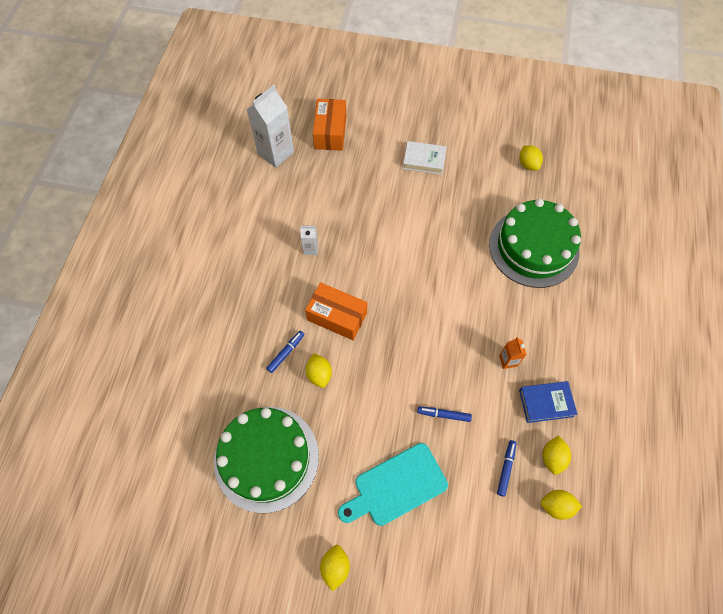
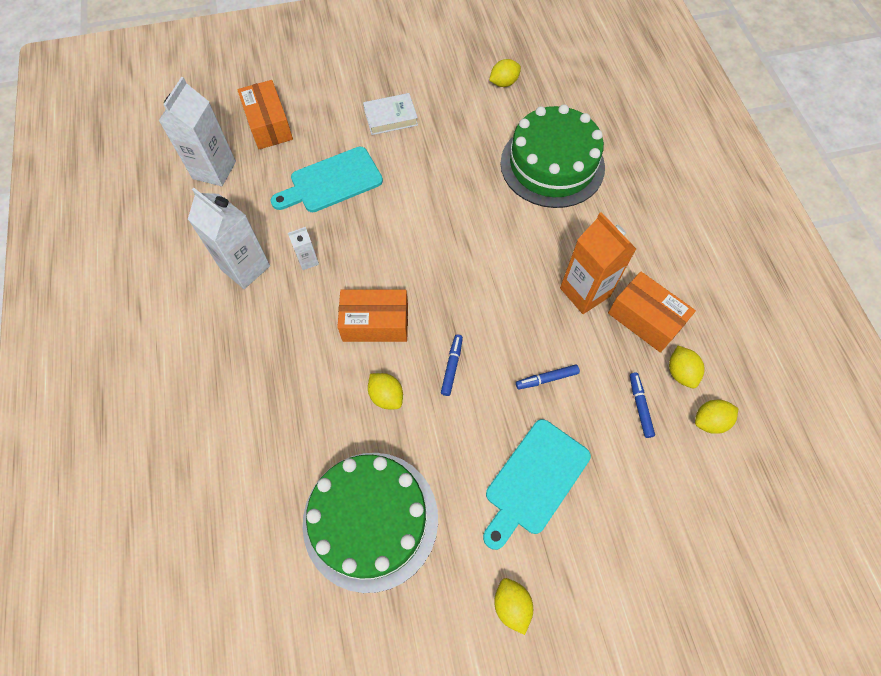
camera: 25 degrees left, 0 degrees up
blue marker [266,331,305,373] -> blue marker moved to [441,334,463,396]
orange carton [499,337,527,369] -> orange carton [560,212,636,314], size x2.06
blue book [519,381,577,423] -> orange box [608,272,696,353]
yellow lemon [520,145,543,171] -> yellow lemon turned 75 degrees counterclockwise [489,59,521,87]
none -> white carton [188,188,270,289]
none -> turquoise cutting board [271,147,383,212]

